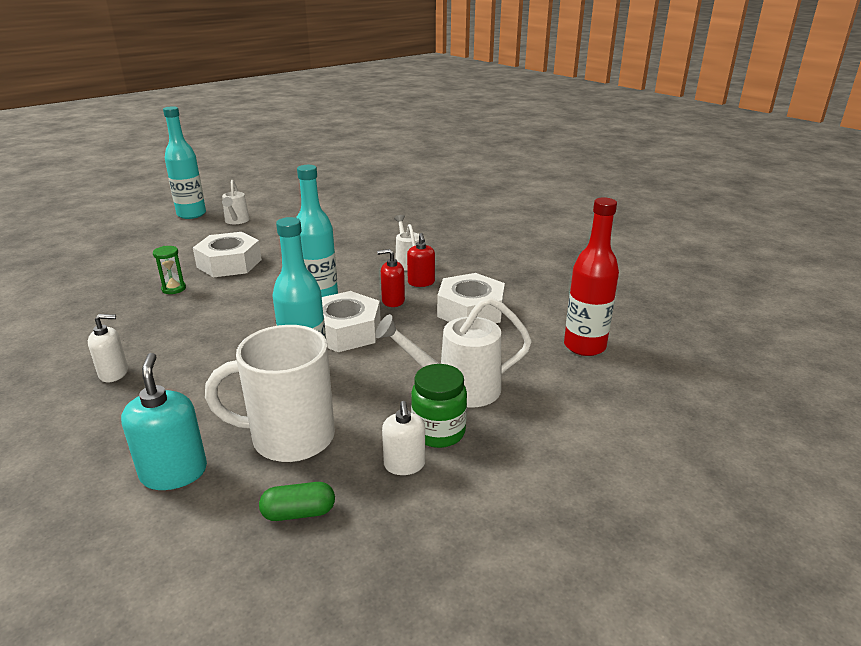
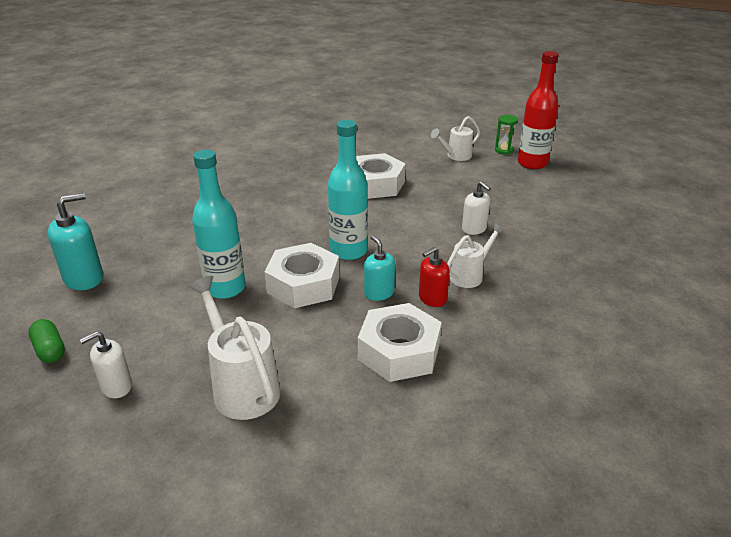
camera: 65 degrees right, 5 degrees up
white soap dispenser [88,314,128,382] -> white soap dispenser moved to [462,181,491,235]
green hourglass [153,246,186,294] -> green hourglass moved to [495,115,518,155]
turquoise bottle [163,106,206,219] -> none
white mug [205,325,335,462] -> none
red soap dispenser [377,249,405,307] -> turquoise soap dispenser [364,235,395,301]
green jar [411,364,467,448] -> none
red bottle [564,197,619,356] -> red bottle moved to [518,51,559,169]

